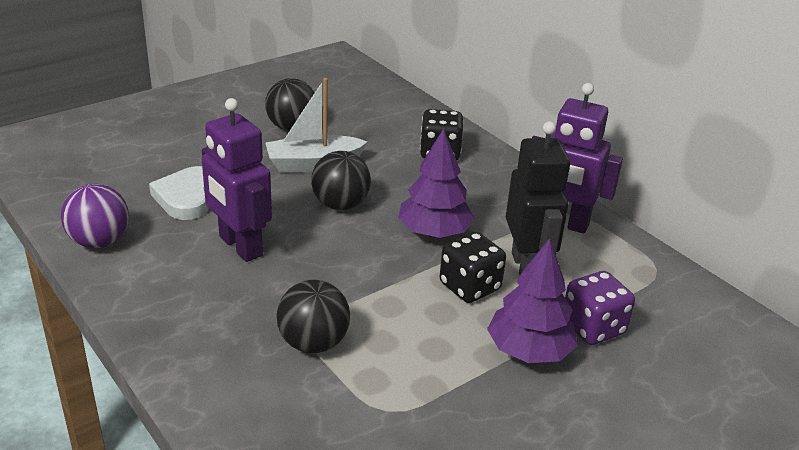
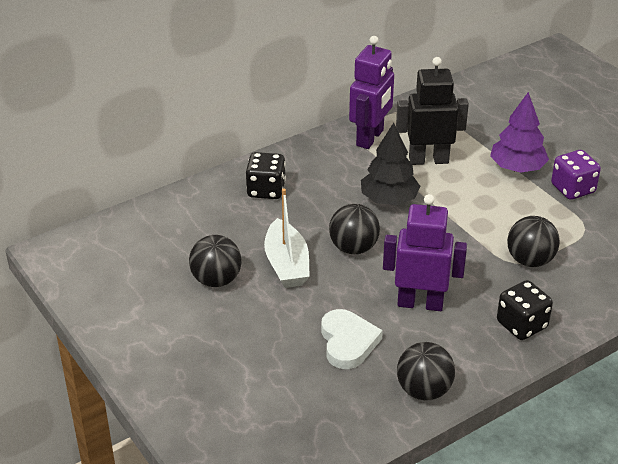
camera: 85 degrees left, 5 degrees up
purple ball [61,184,129,248] -> black ball [397,342,455,400]
white heart [149,166,209,220] -> white heart turned 105 degrees counterclockwise [321,309,383,369]
purple robot [202,98,272,262] -> purple robot turned 135 degrees counterclockwise [383,194,467,311]
purple tree [398,128,475,238] -> black tree [361,123,420,205]
black dice [440,232,506,303] -> black dice moved to [497,280,553,340]
purple dice [565,271,635,345] -> purple dice moved to [551,150,601,200]

